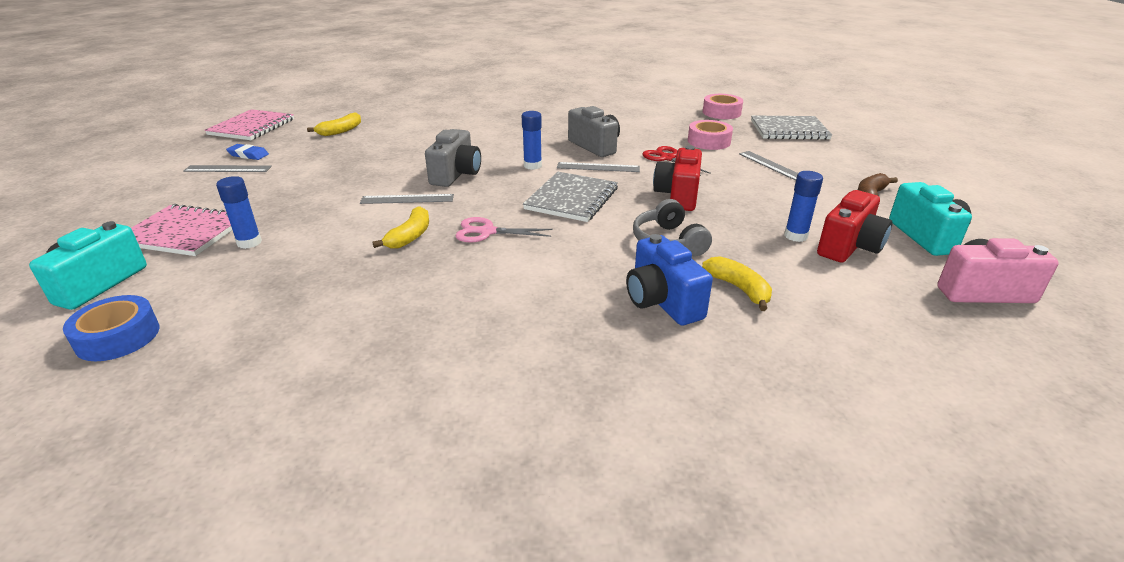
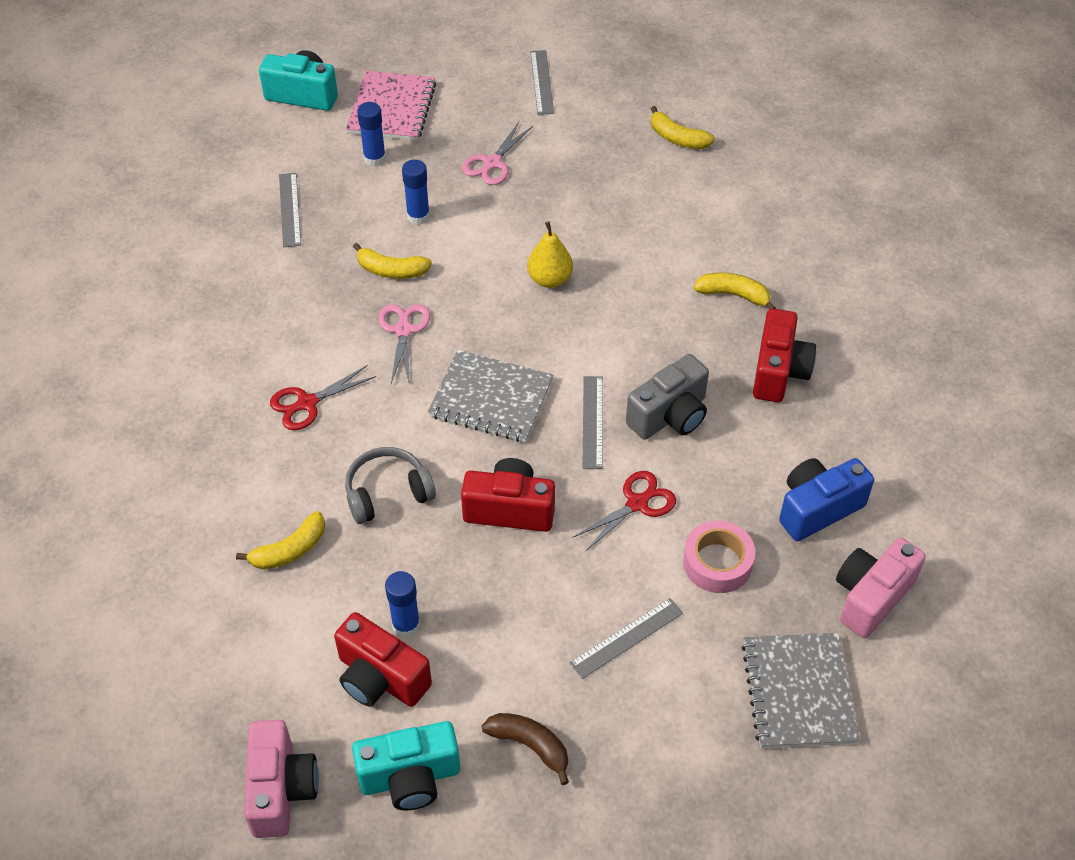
camera: 85 degrees right, 20 degrees up
blue tape [63,295,159,361] -> none
pink notebook [205,109,294,140] -> none
blue eraser [226,144,269,160] -> none
grey ruler [360,194,454,204] -> grey ruler moved to [279,173,301,247]
grey camera [425,129,481,187] -> yellow pear [527,221,573,288]
blue glue stick [522,111,542,170] -> blue glue stick moved to [402,160,430,225]
blue camera [626,234,713,325] -> blue camera moved to [779,458,874,541]
pink tape [703,94,743,119] -> pink camera [836,538,926,638]
none -> red scissors [270,365,376,431]
none -> pink scissors [462,122,533,185]
none -> yellow banana [694,272,776,309]
none -> red camera [753,308,816,402]

